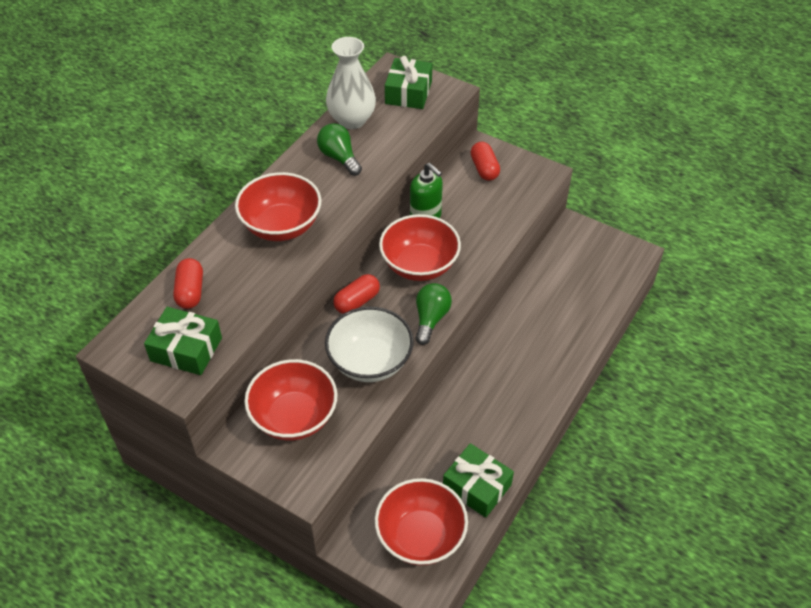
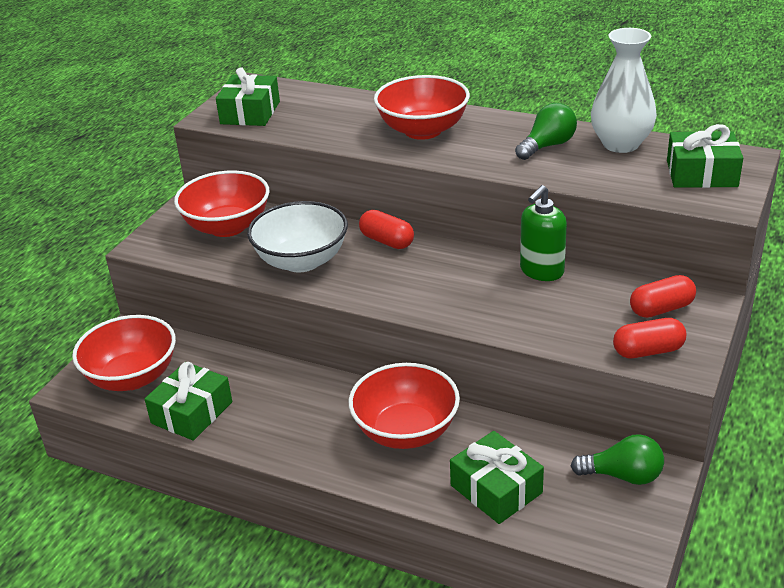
camera: 85 degrees right, 15 degrees down
red capsule [173,258,203,309] -> red capsule moved to [613,318,686,358]
red bowl [379,214,461,281] -> red bowl moved to [349,363,460,449]
green light bulb [415,283,452,345] -> green light bulb moved to [571,434,664,485]
none -> green gift [450,431,544,524]

